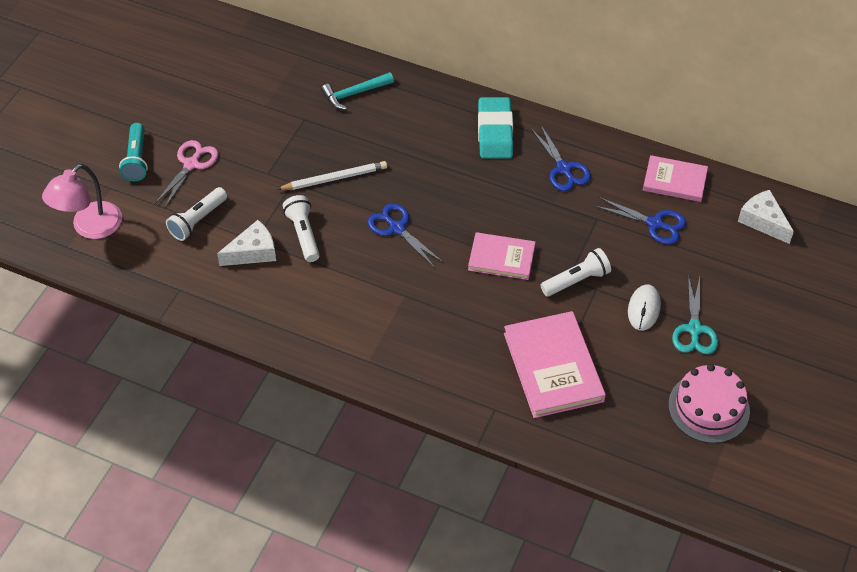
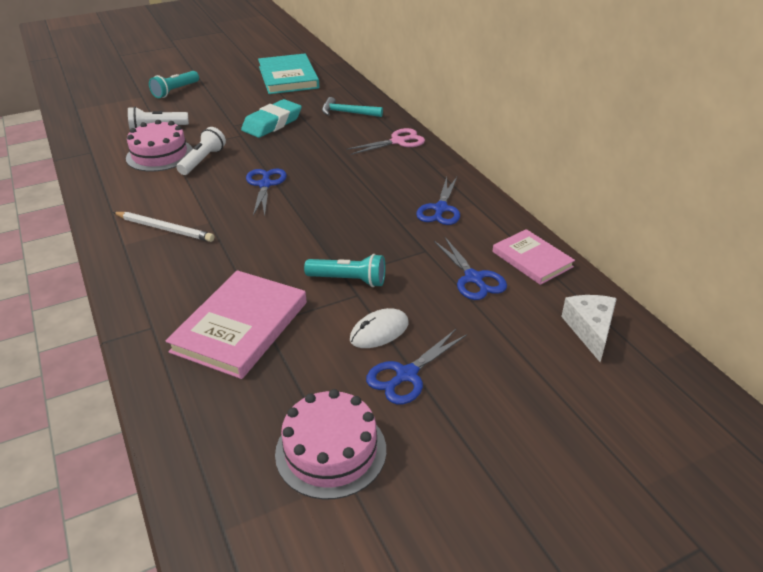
camera: 40 degrees right, 15 degrees down
pink lamp [42,164,122,239] -> none
pink scissors [155,140,218,209] -> pink scissors moved to [346,128,425,155]
white cheese [217,220,276,266] -> pink cake [126,120,193,172]
white pencil [277,161,387,190] -> white pencil moved to [113,212,214,242]
pink book [468,232,536,280] -> none
turquoise eraser [478,97,513,159] -> turquoise eraser moved to [241,99,302,138]
white flashlight [540,248,611,297] -> turquoise flashlight [304,254,385,287]
turquoise scissors [672,275,718,354] -> blue scissors [366,329,467,405]
none -> turquoise book [258,53,320,94]

